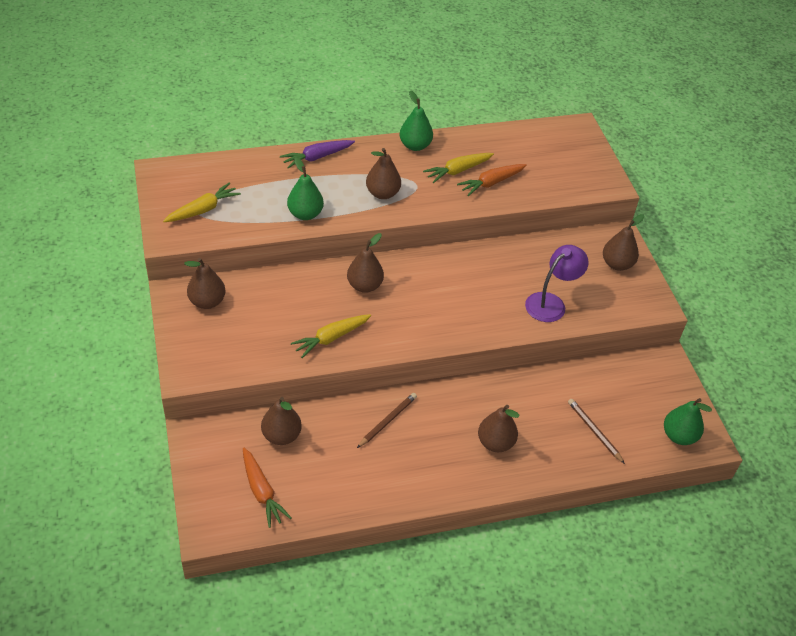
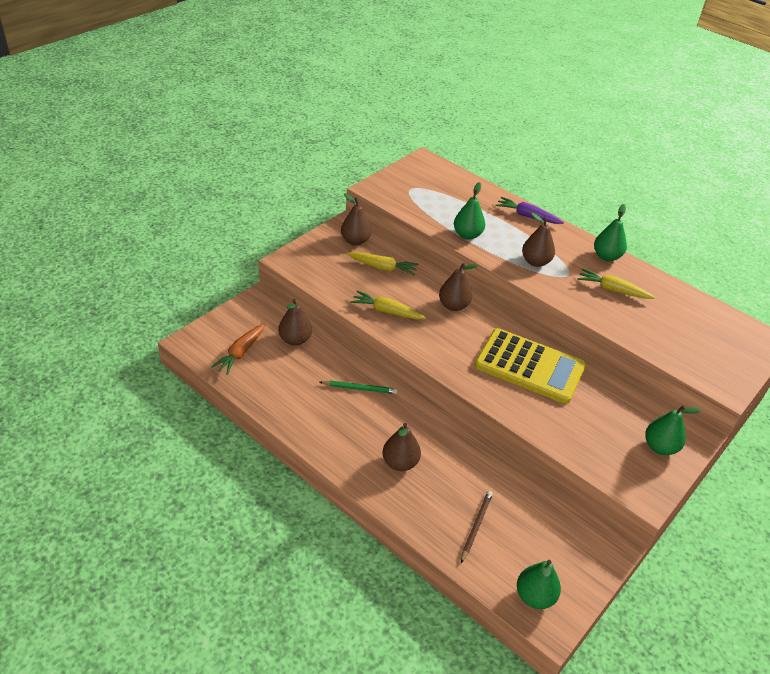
camera: 55 degrees right, 5 degrees down
yellow carrot [163,183,241,222] -> yellow carrot moved to [347,252,419,275]
brown pencil [357,393,417,448] -> green pencil [320,381,398,394]
orange carrot [457,164,527,196] -> none
purple lamp [525,245,589,322] -> none
brown pear [603,214,644,271] -> green pear [645,405,701,455]
none -> yellow calculator [474,328,586,404]

